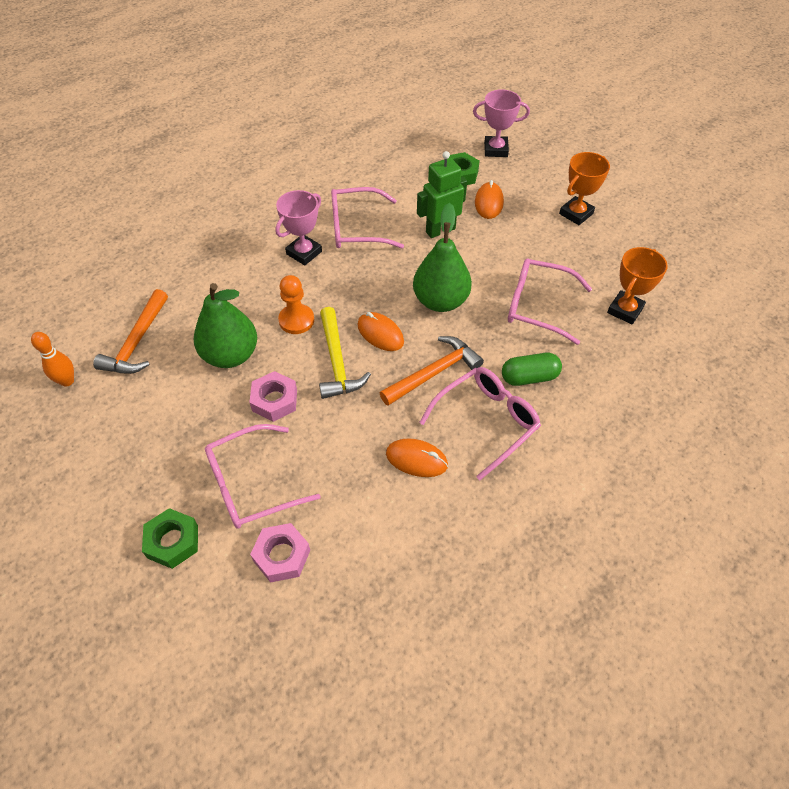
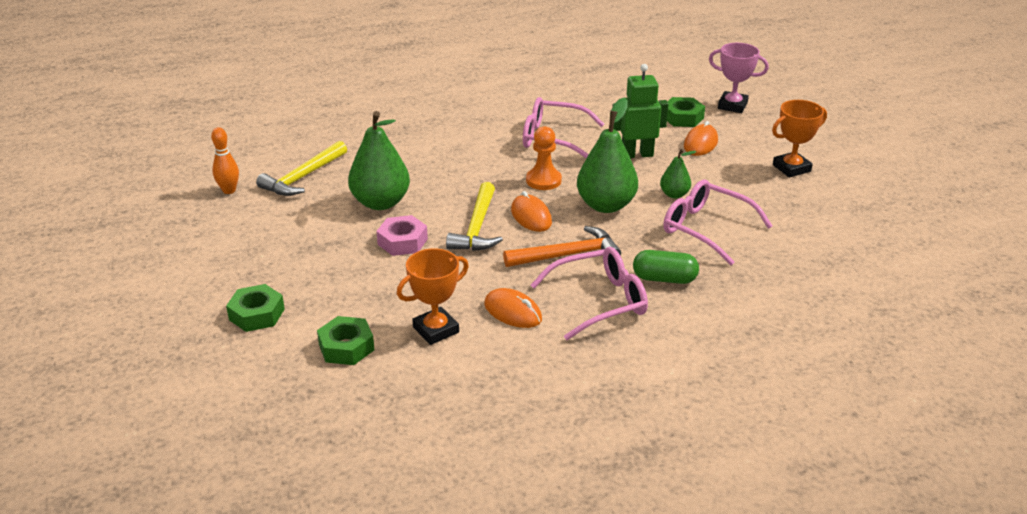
camera: 20 degrees right, 20 degrees down
orange hammer [93,289,168,374] -> yellow hammer [256,141,347,196]
pink glasses [205,424,320,529] -> none
pink nut [250,523,310,583] -> green nut [317,316,374,365]
pink trophy [275,190,322,265] -> none
orange pawn [278,275,314,334] -> orange pawn moved to [526,126,562,190]
orange trophy [607,247,668,325] -> orange trophy moved to [397,248,469,345]
none -> green pear [660,149,696,198]

